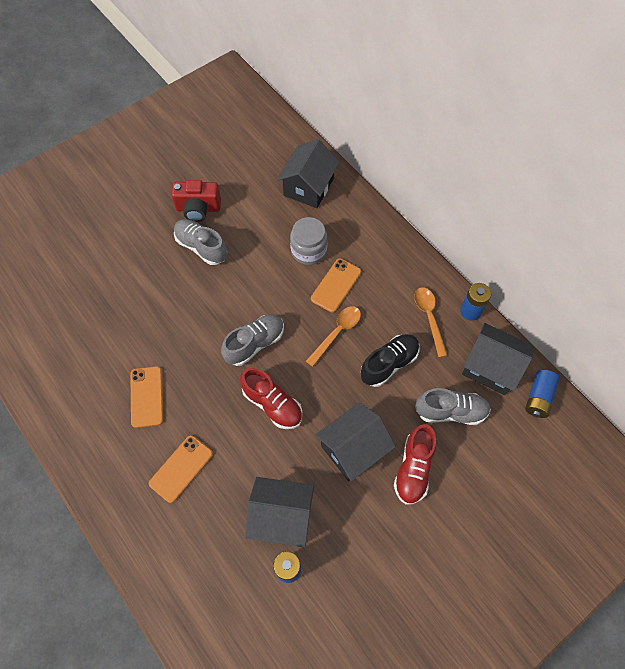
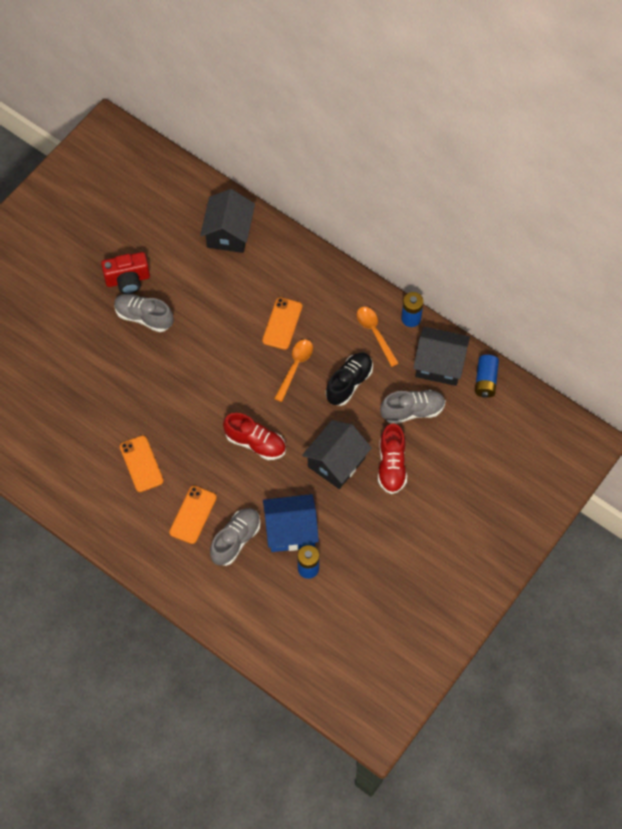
camera: 15 degrees left, 0 degrees up
grey shoe [221,314,284,366] -> grey shoe moved to [210,508,261,566]
black house [245,477,314,547] -> blue house [263,494,319,552]
grey jar [290,217,328,265] -> none

